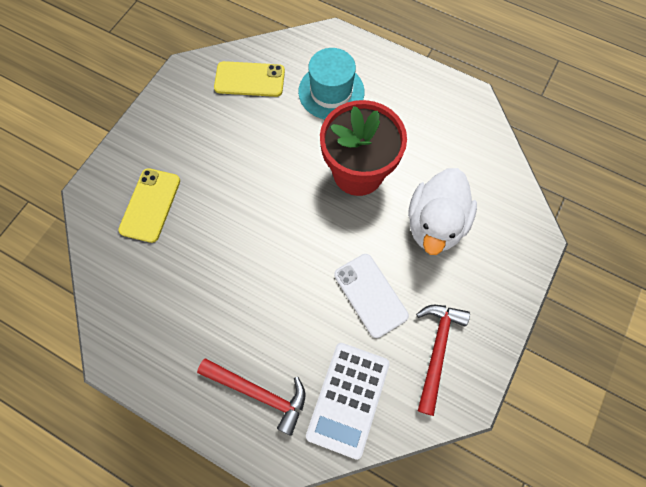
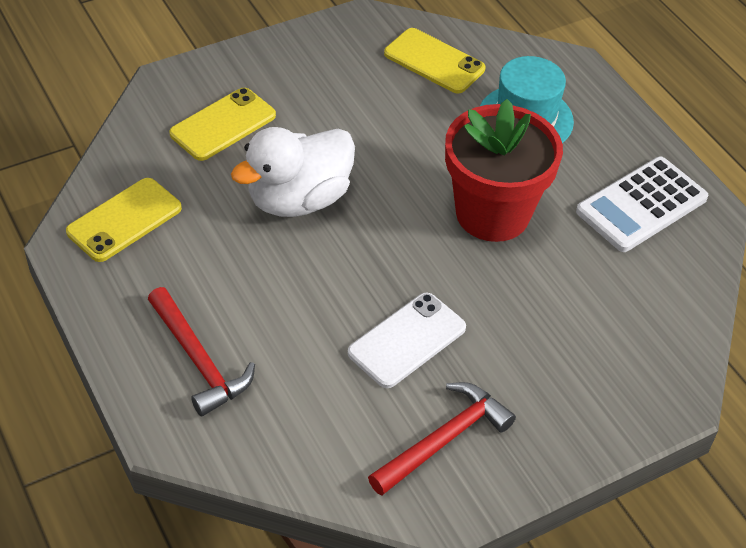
camera: 30 degrees right, 20 degrees down
white calculator [306,343,390,460] -> white calculator moved to [576,157,708,252]
white phone [334,254,409,338] -> white phone turned 45 degrees clockwise [348,293,466,388]
white duck [408,168,477,255] -> white duck moved to [231,127,355,217]
none -> yellow phone [66,178,182,262]

